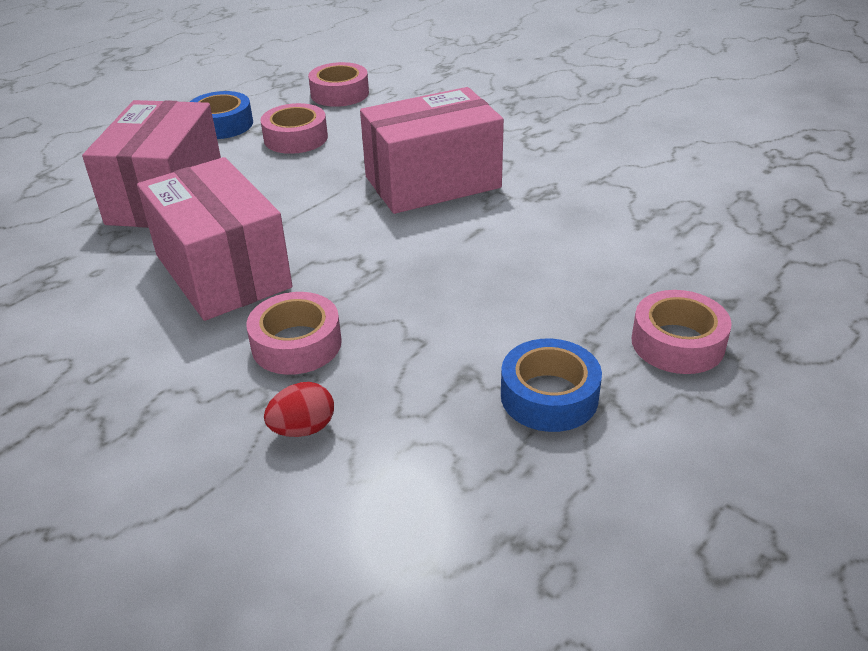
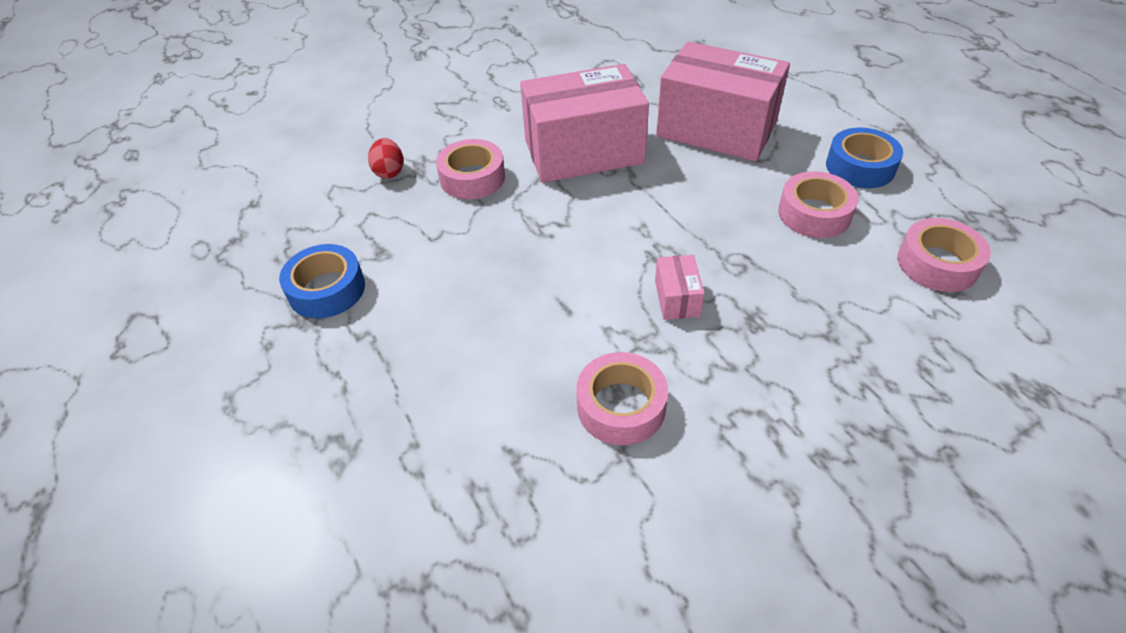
camera: 110 degrees right, 10 degrees up
pink box [360,87,504,214] -> pink box [655,255,705,320], size x0.41
pink tape [632,290,732,374] -> pink tape moved to [576,352,668,445]

